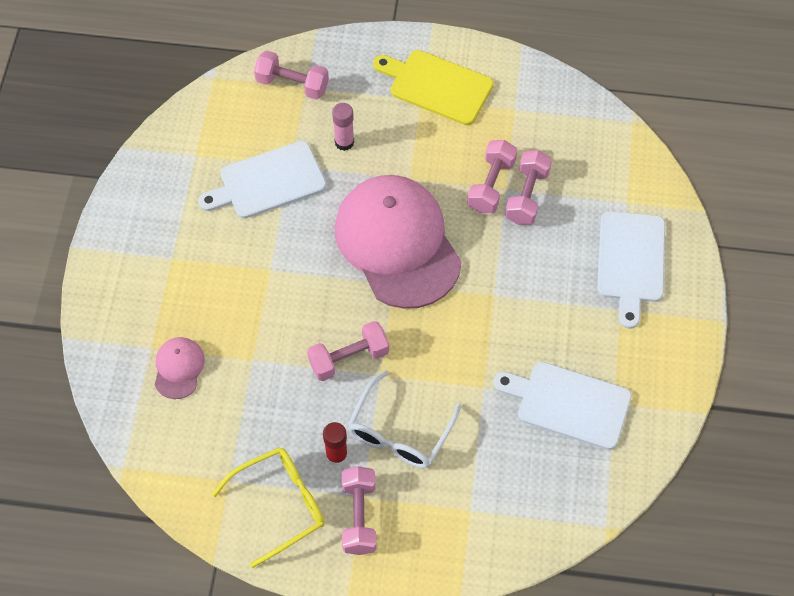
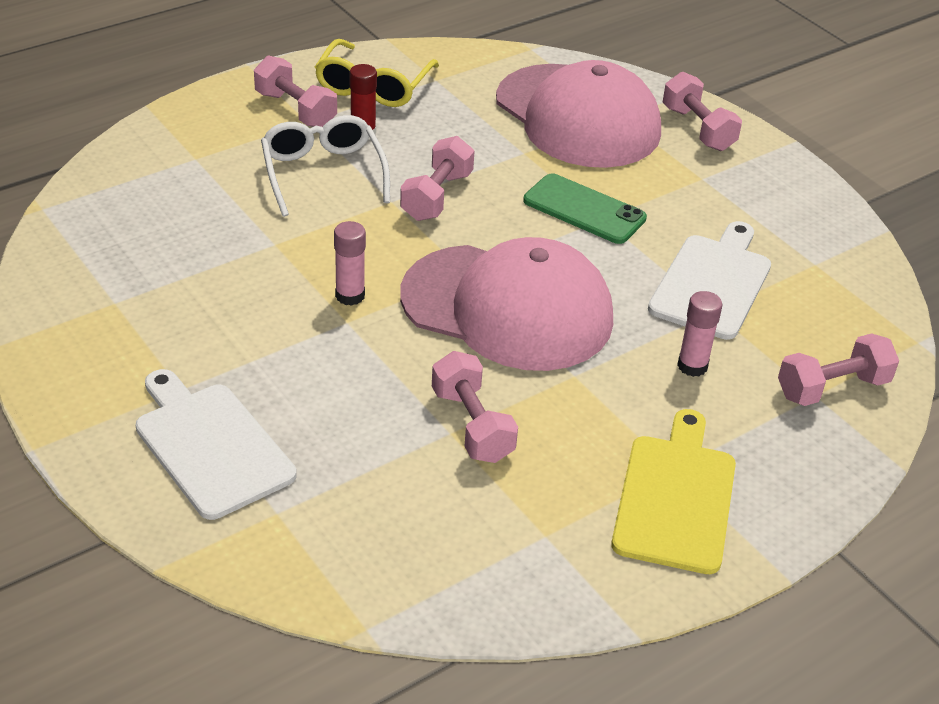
camera: 135 degrees right, 20 degrees down
pink cap [155,337,205,399] -> pink cap [496,60,661,168], size x2.37
yellow cutting board [373,50,494,125] -> yellow cutting board turned 60 degrees counterclockwise [611,409,736,574]
white cutting board [493,362,632,450] -> none
pink dumbbell [505,150,552,225] -> pink dumbbell moved to [663,72,742,151]
none -> pink glue stick [334,221,366,306]
none -> green phone [523,173,647,244]

